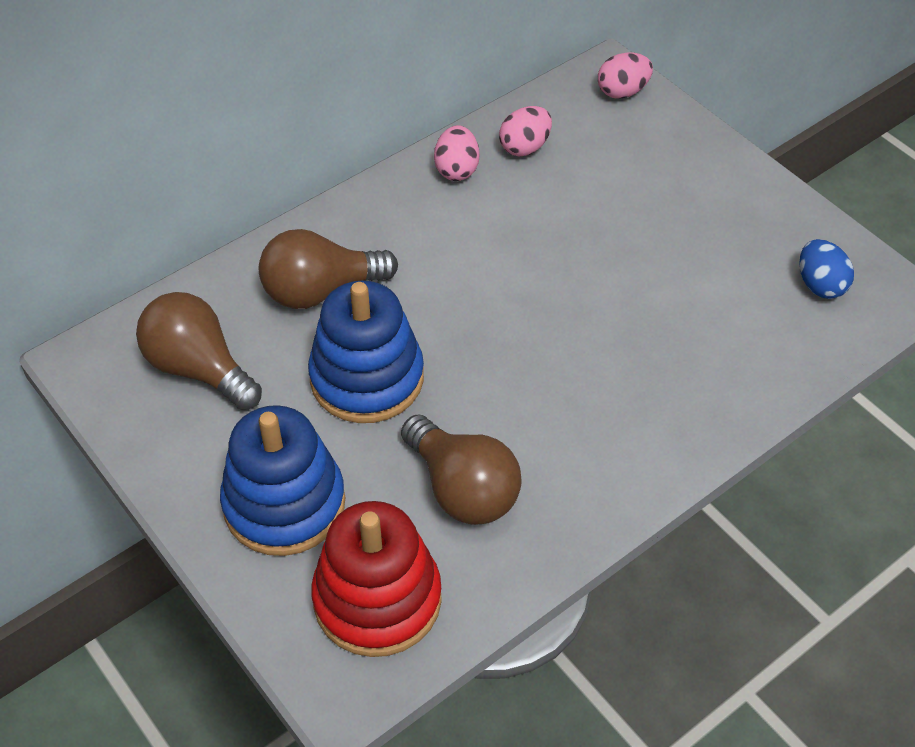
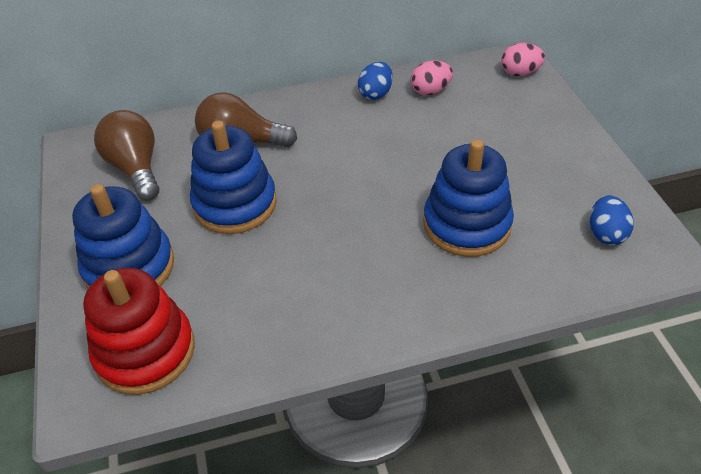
camera: 25 degrees right, 5 degrees down
brown light bulb [401,415,522,525] -> none
pink egg [434,125,480,181] -> blue egg [358,62,393,100]
none -> blue stacking toy [423,139,514,257]

